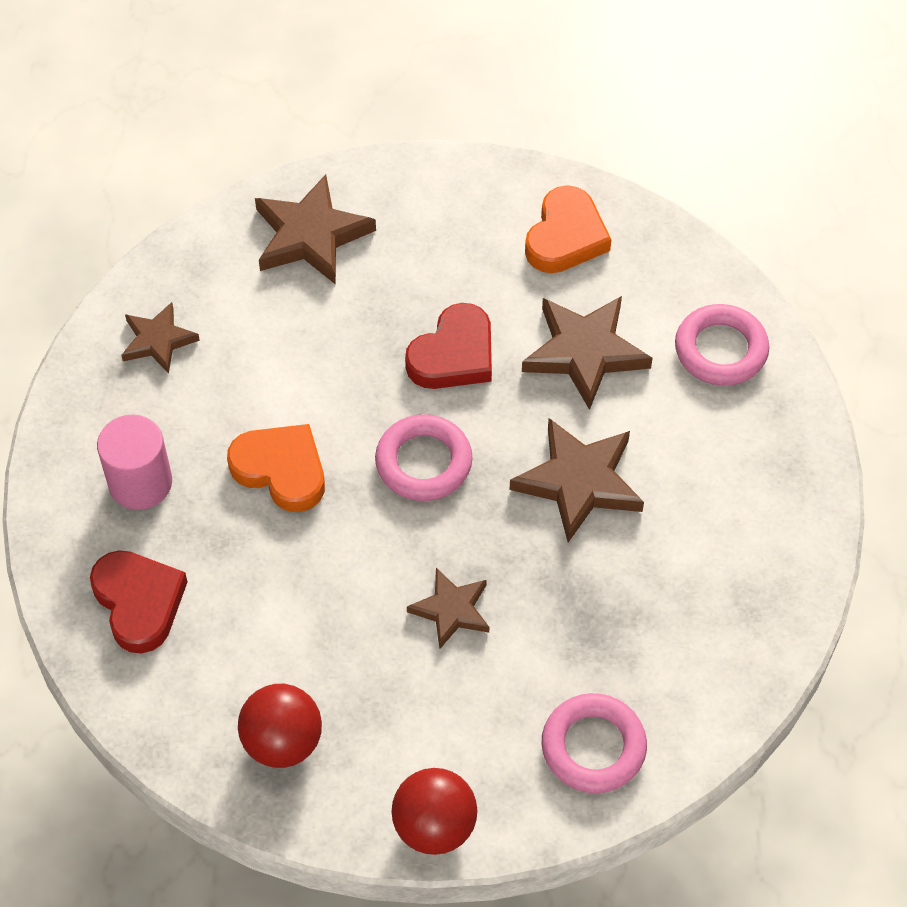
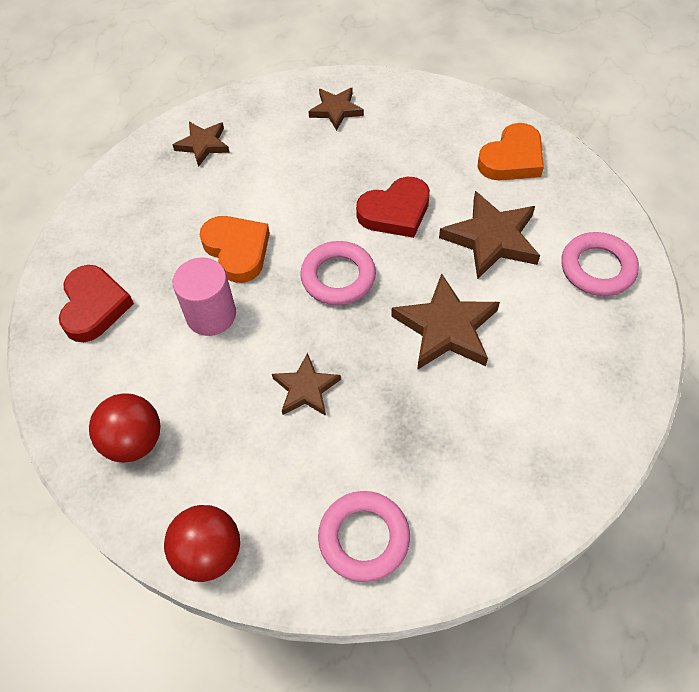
camera: 25 degrees right, 0 degrees up
pink cylinder [97,415,172,510] -> pink cylinder moved to [173,257,236,336]
brown star [255,174,376,285] -> brown star [308,88,364,131], size x0.61

